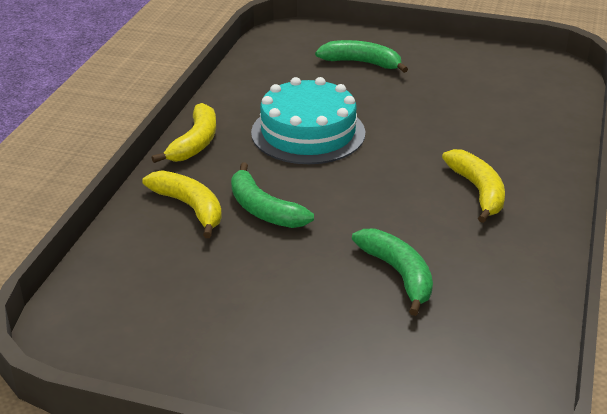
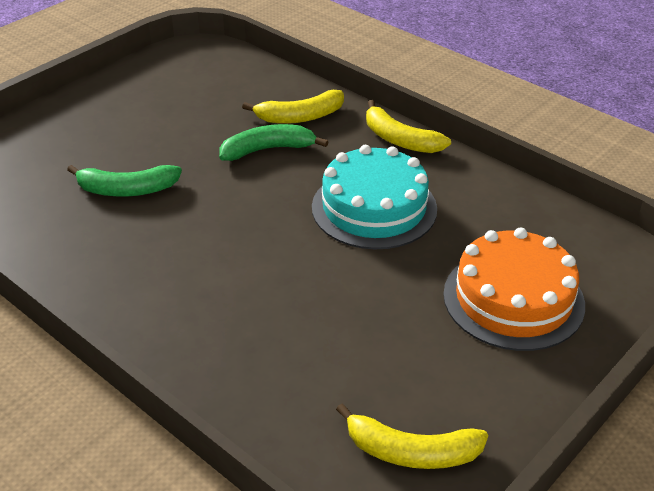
camera: 115 degrees right, 5 degrees up
green banana [315,40,408,73] -> orange cake [443,228,585,351]
yellow banana [442,149,505,223] -> yellow banana moved to [336,403,488,469]

